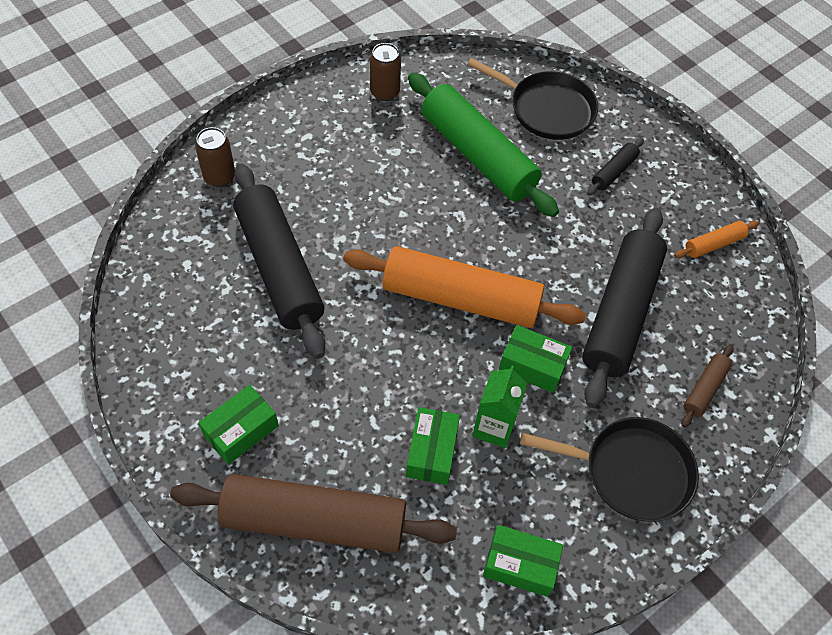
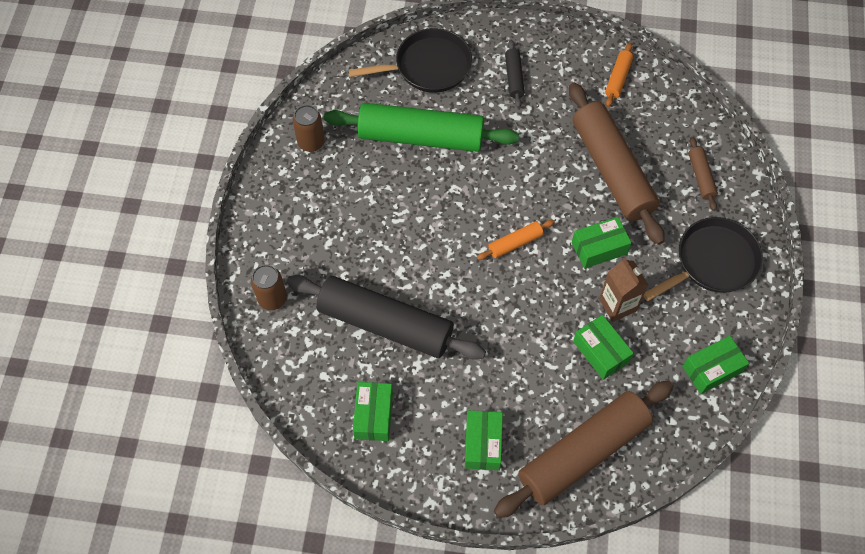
camera: 40 degrees left, 5 degrees up
orange rolling pin [343,246,586,328] -> orange rolling pin [477,220,555,260], size x0.43
green carton [472,366,528,448] -> brown carton [599,258,648,322]
black rolling pin [582,208,667,408] -> brown rolling pin [569,83,665,245]
none -> green box [353,382,393,441]

